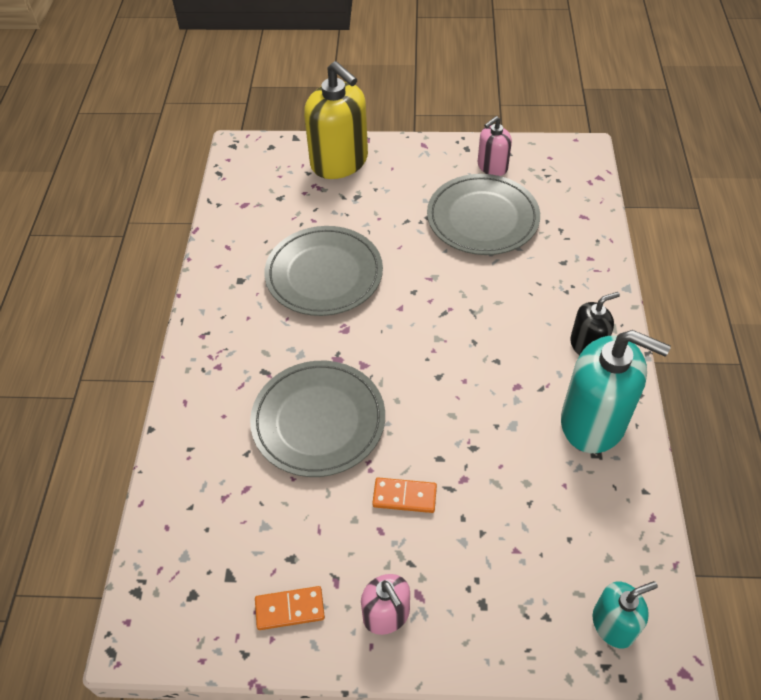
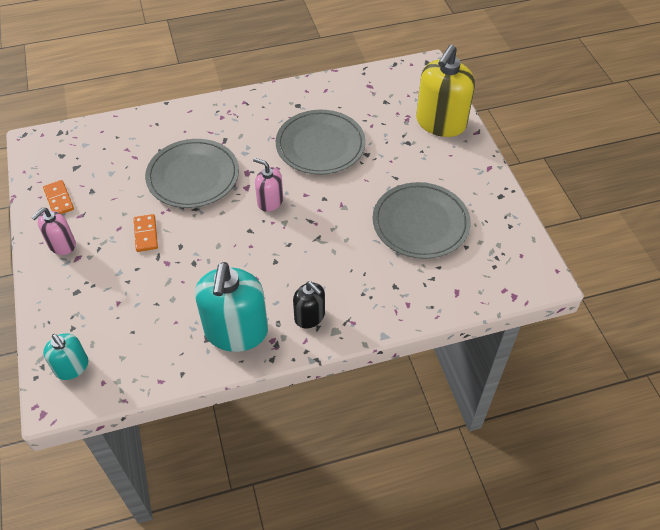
camera: 70 degrees right, 0 degrees up
pink soap dispenser [478,116,512,176] -> pink soap dispenser moved to [253,158,283,212]

